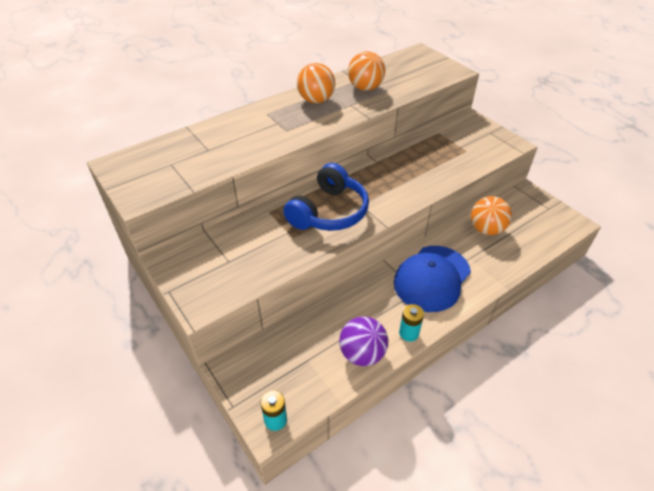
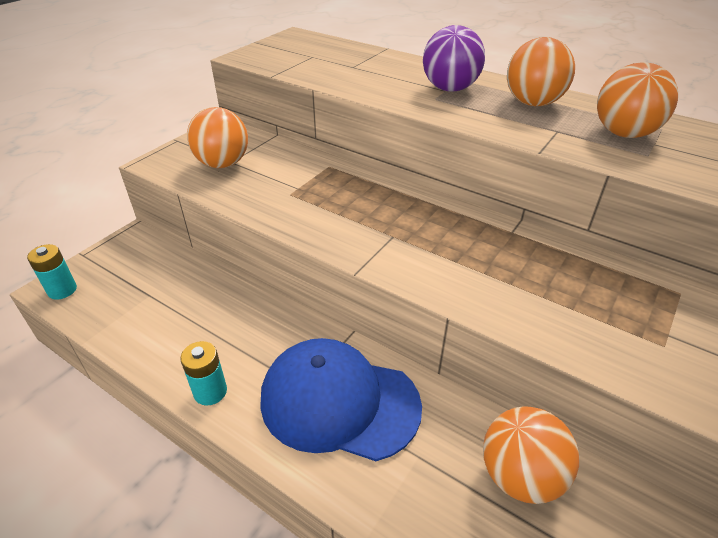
camera: 70 degrees right, 5 degrees down
blue headphones [283,163,369,231] -> none
purple ball [339,317,388,366] -> purple ball moved to [423,25,485,92]
none -> orange ball [187,107,248,168]

